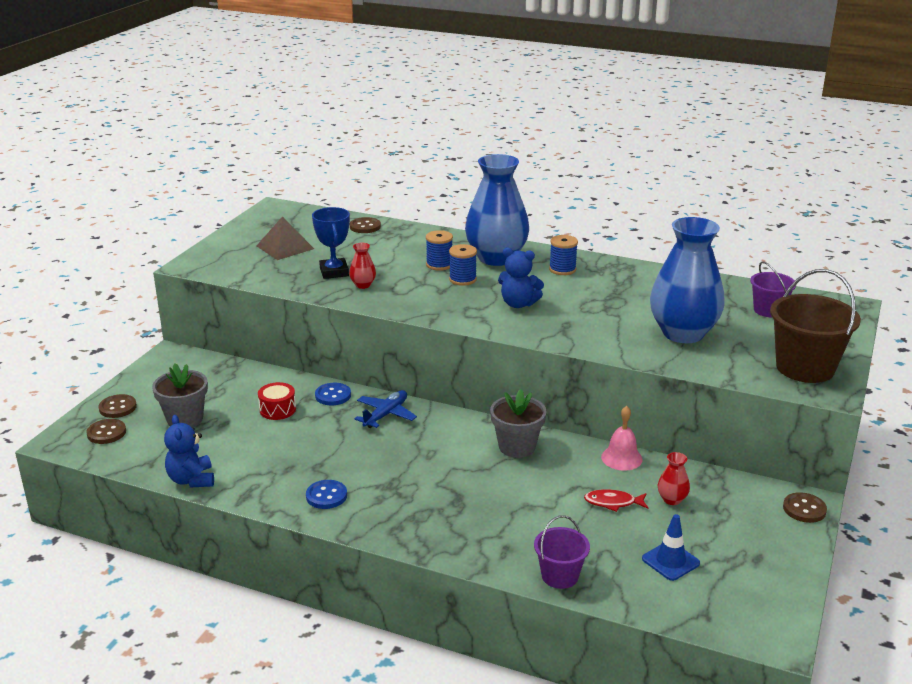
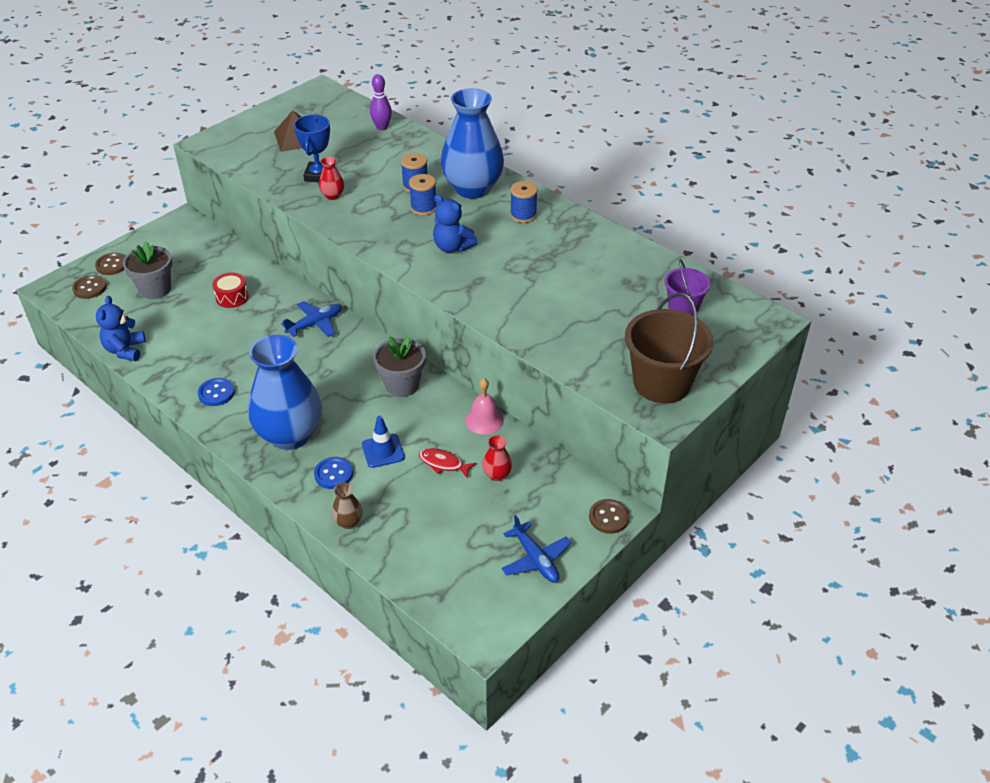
camera: 20 degrees right, 15 degrees up
blue button [315,383,351,406] -> blue button moved to [314,457,353,489]
brown button [350,217,381,233] -> purple bowling pin [370,74,392,130]
purple bucket [534,515,590,589] -> brown vase [331,483,363,529]
blue traffic cone [642,514,700,581] -> blue traffic cone moved to [362,416,405,468]
blue vase [650,217,725,343] -> blue vase moved to [248,335,322,450]
none -> blue plane [501,515,572,583]

